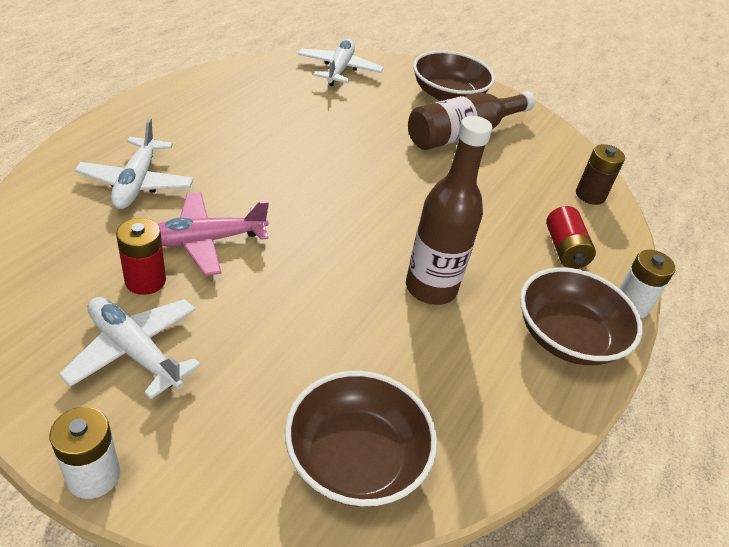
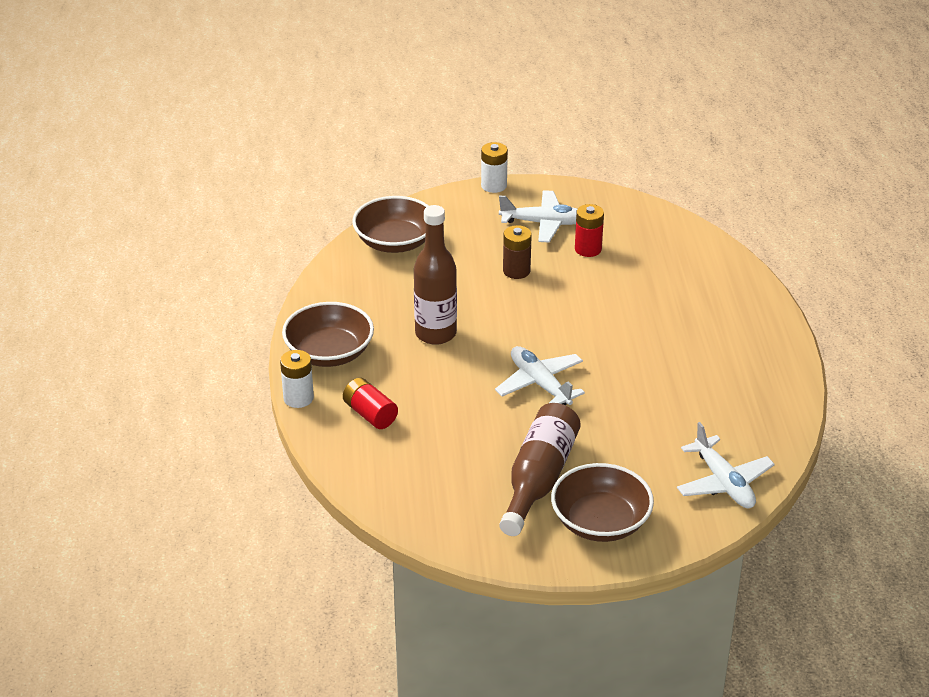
camera: 150 degrees right, 5 degrees down
white plane [75,118,194,209] -> white plane moved to [495,346,585,405]
pink plane [158,192,269,276] -> none
brown battery [576,144,625,205] -> brown battery moved to [503,225,532,279]

